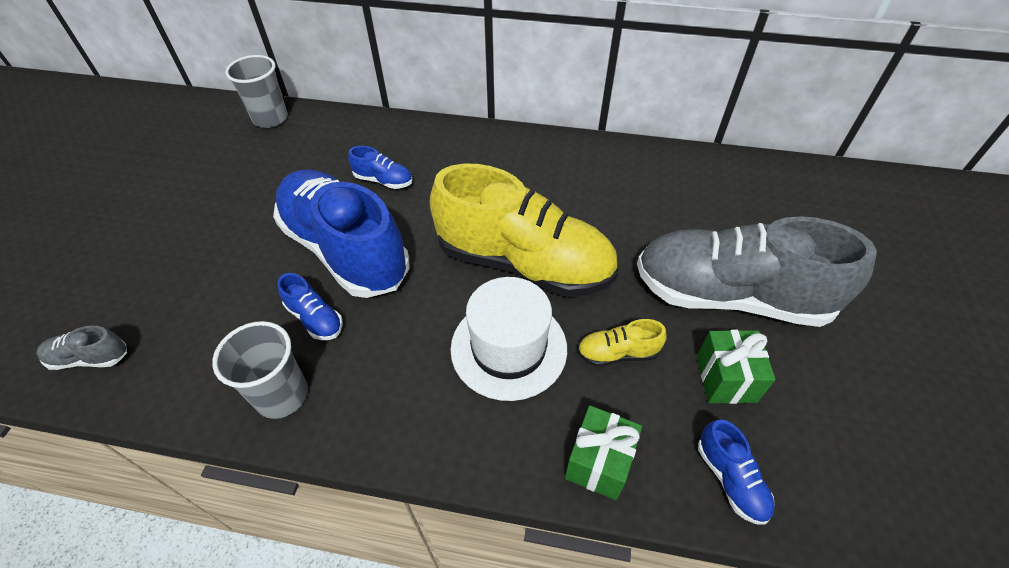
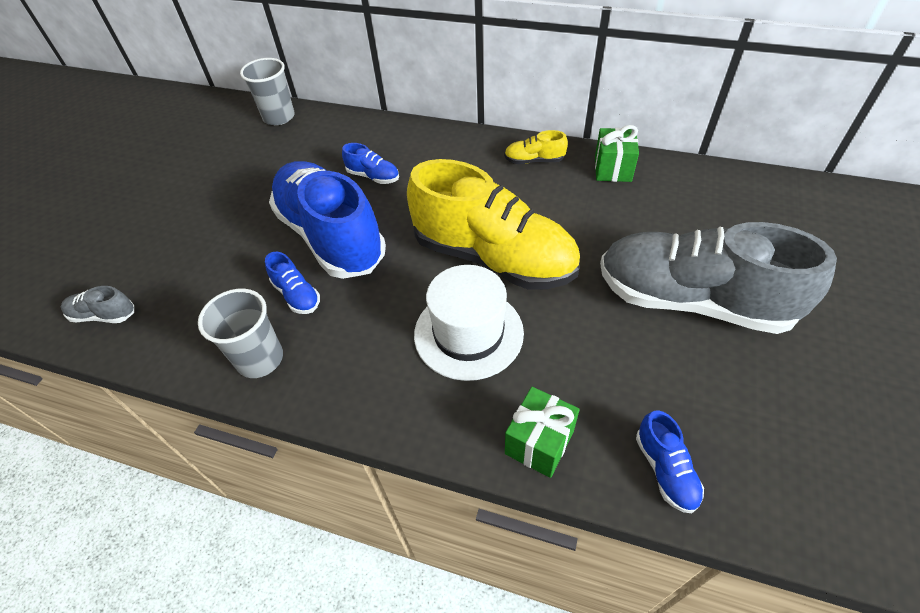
camera: 10 degrees right, 0 degrees up
yellow shoe [577,319,667,367] -> yellow shoe moved to [504,130,568,164]
green gift [697,330,776,404] -> green gift moved to [595,125,639,182]

